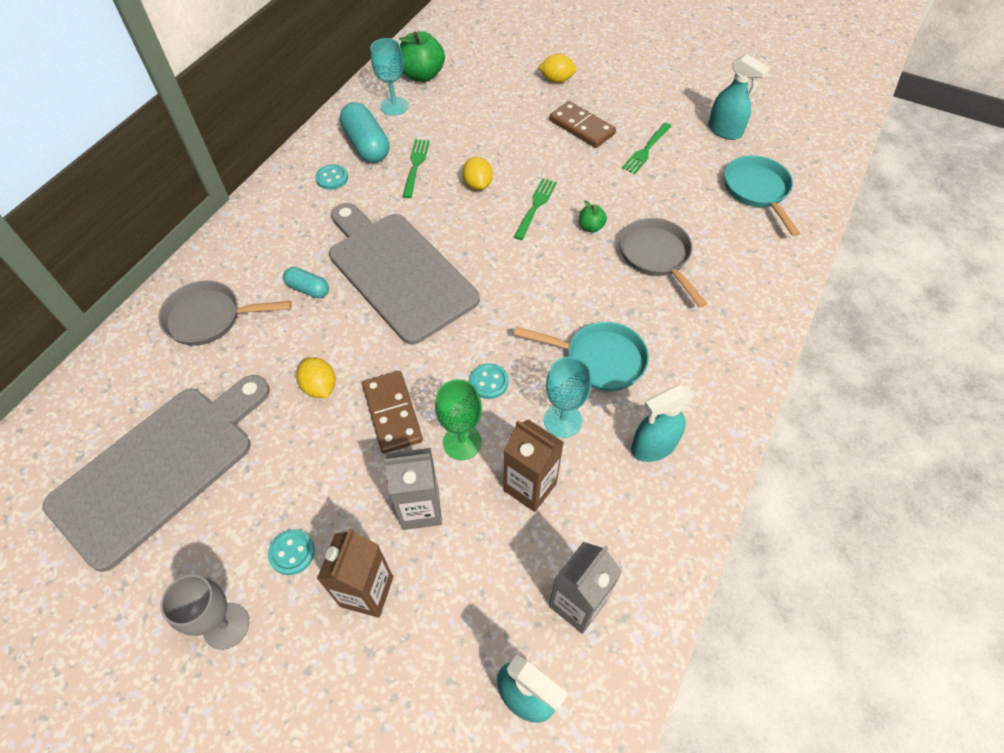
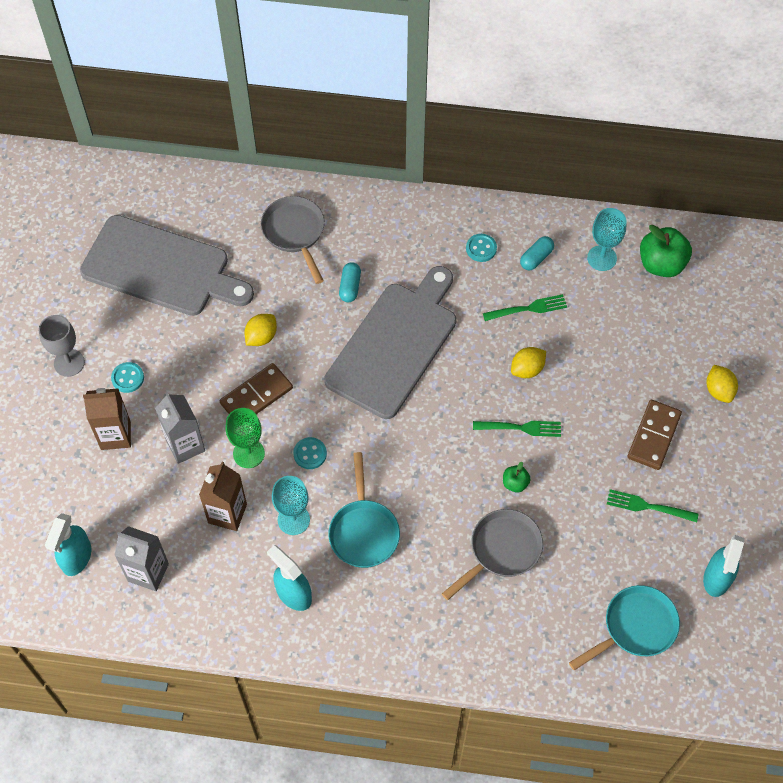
camera: 70 degrees right, 5 degrees up
turquoise capsule [340,102,389,163] -> turquoise capsule [520,236,554,270], size x0.56

